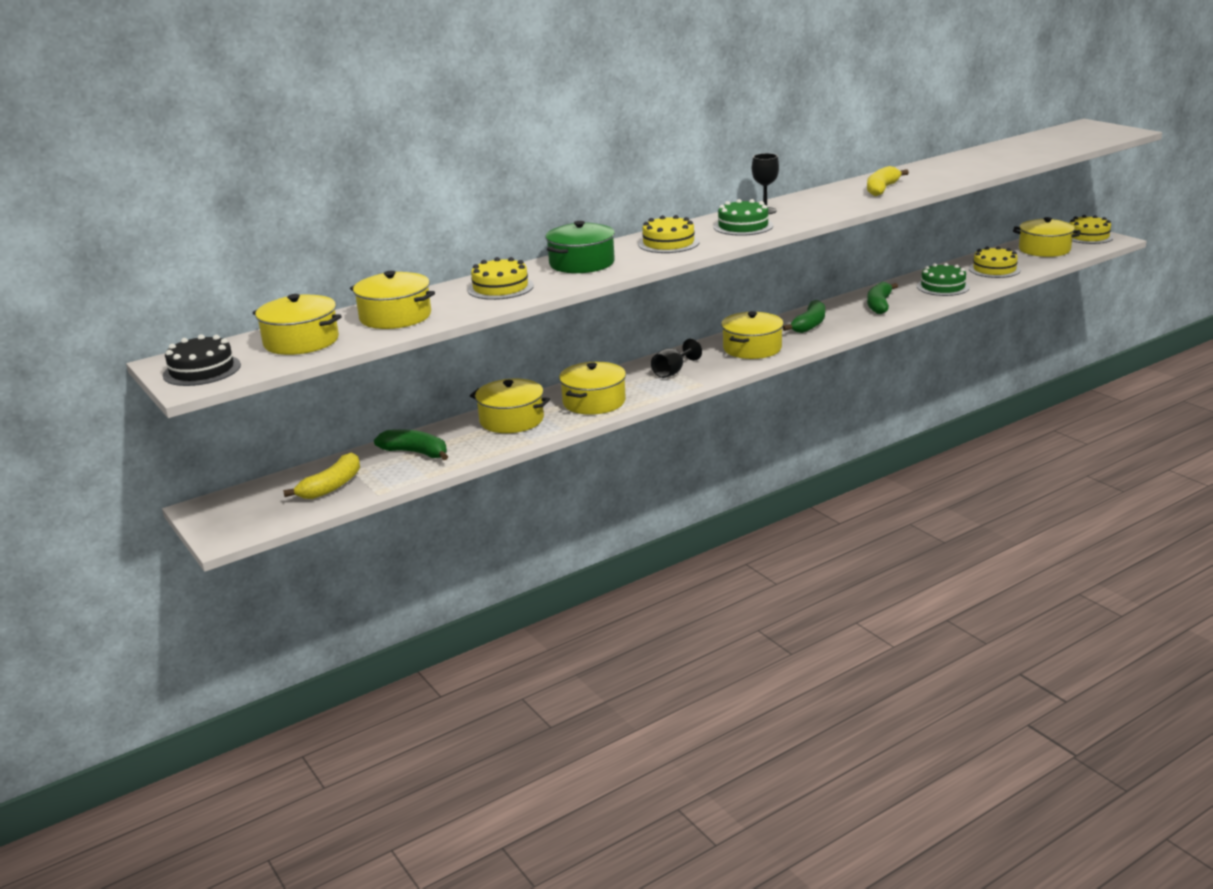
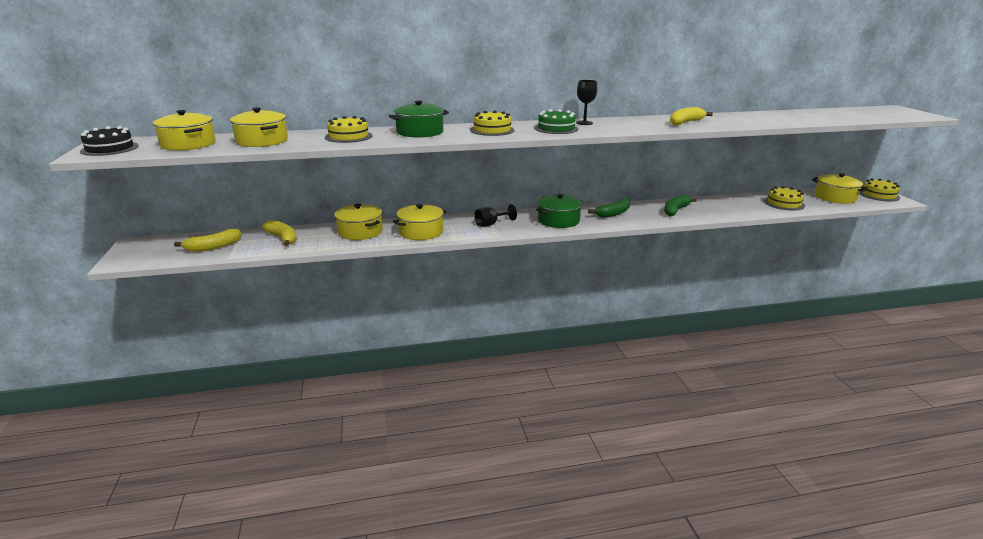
camera: 20 degrees right, 0 degrees up
green banana [374,429,448,460] -> yellow banana [262,220,297,246]
yellow pot [721,311,784,359] -> green pot [536,194,582,228]
green cake [917,263,970,296] -> none

